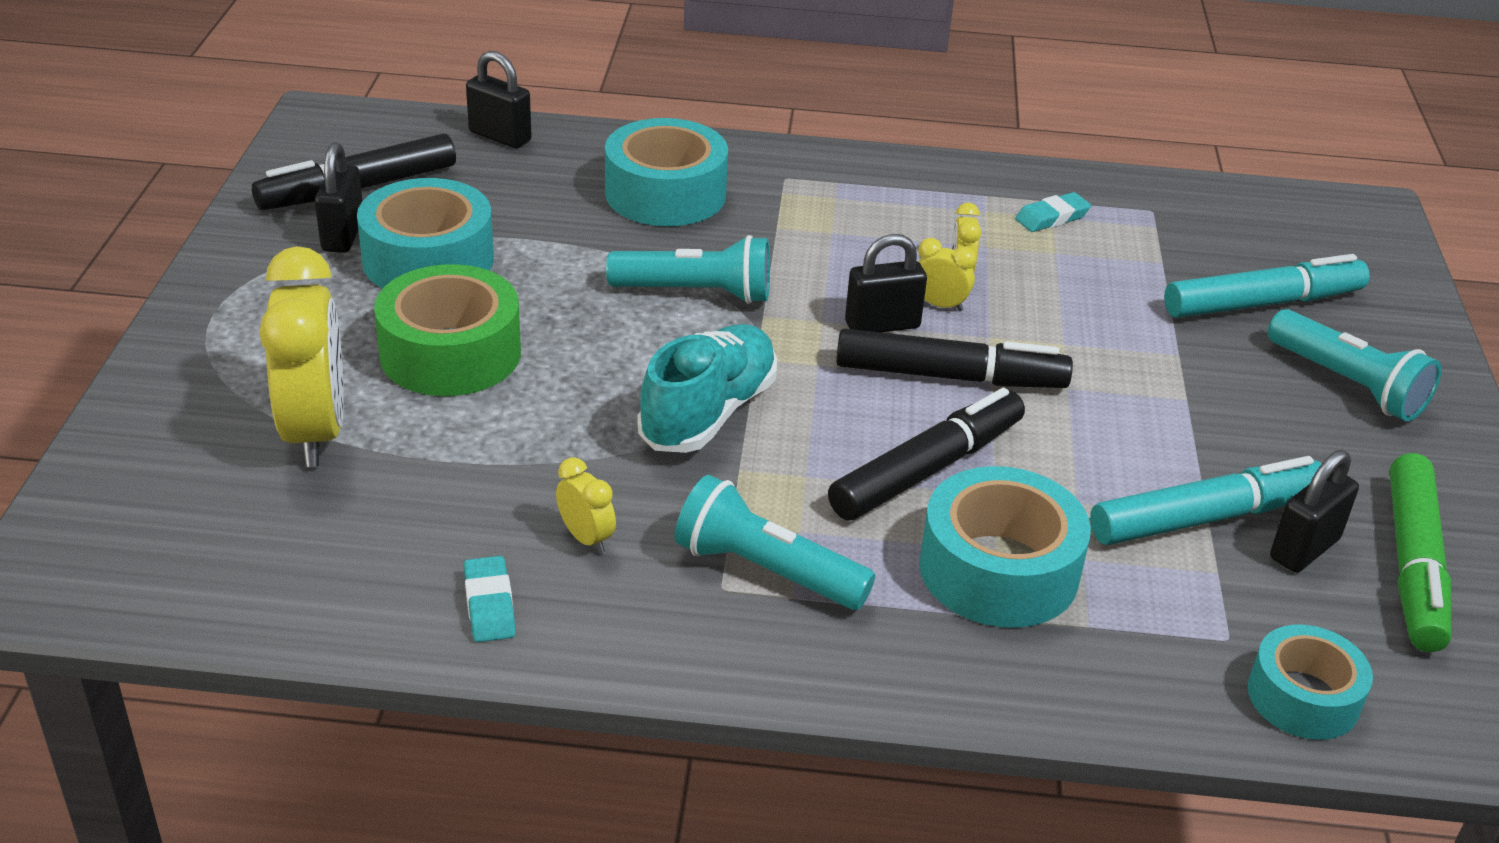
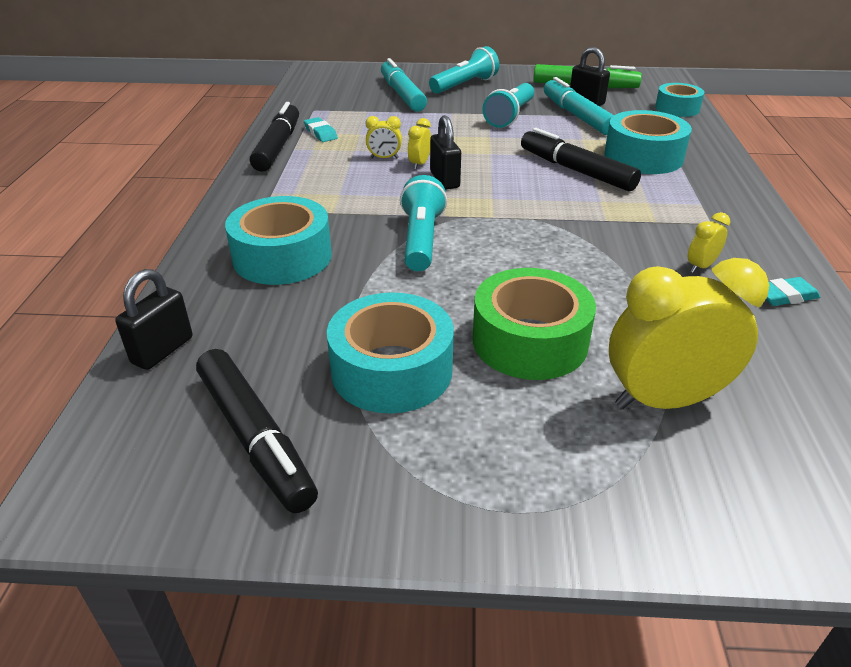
camera: 90 degrees left, 0 degrees up
black padlock [315,142,363,253] -> none
turquoise shoe [638,324,777,453] -> none
turquoise flashlight [674,475,875,610] -> turquoise flashlight moved to [483,83,534,128]
black marker [836,329,1073,388] -> black marker moved to [250,102,299,172]

